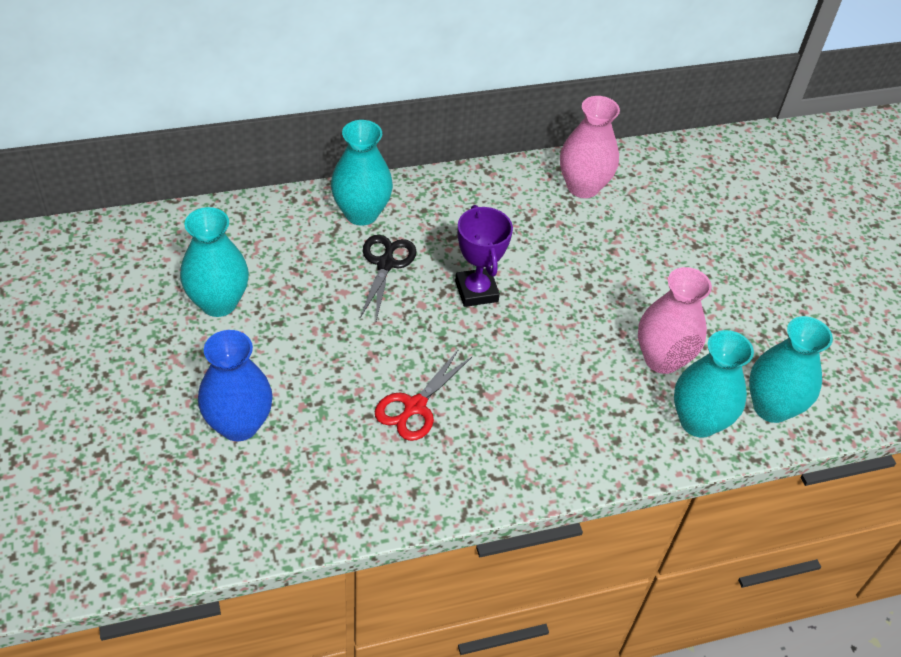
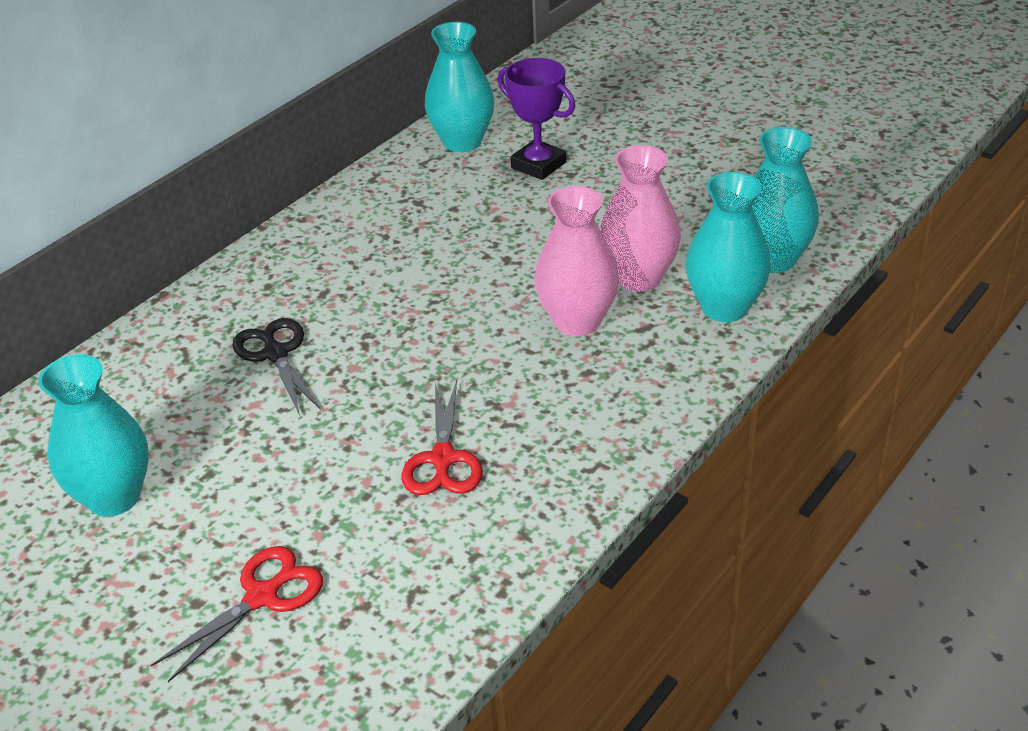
camera: 30 degrees left, 10 degrees down
blue vase [198,330,273,441] -> red scissors [151,546,323,682]
turquoise vase [331,120,393,225] -> turquoise vase moved to [425,22,494,152]
purple trophy [455,205,513,307] -> purple trophy moved to [498,58,575,180]
pink vase [560,96,620,198] -> pink vase moved to [534,186,619,336]

